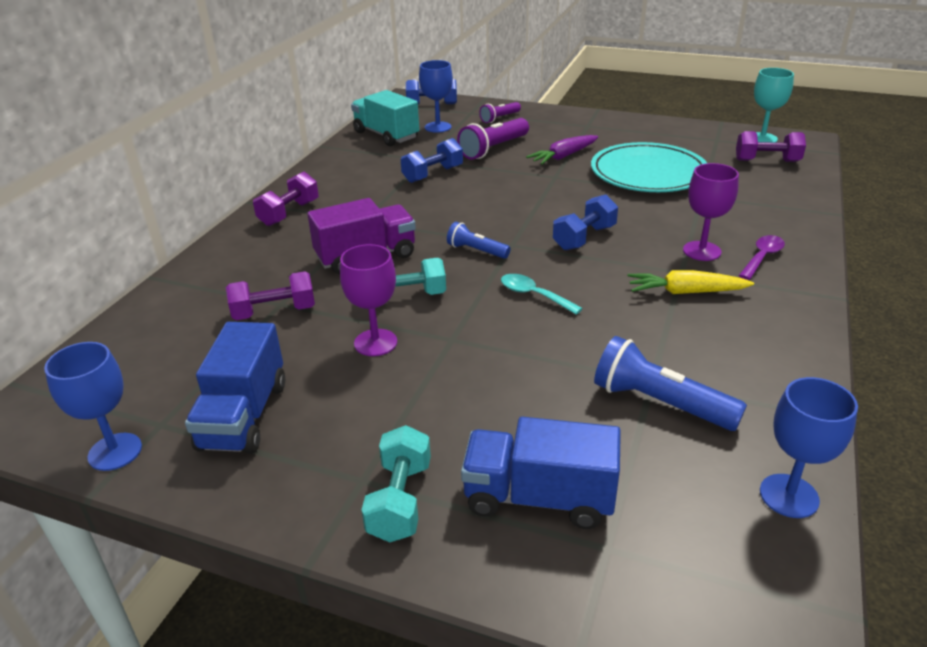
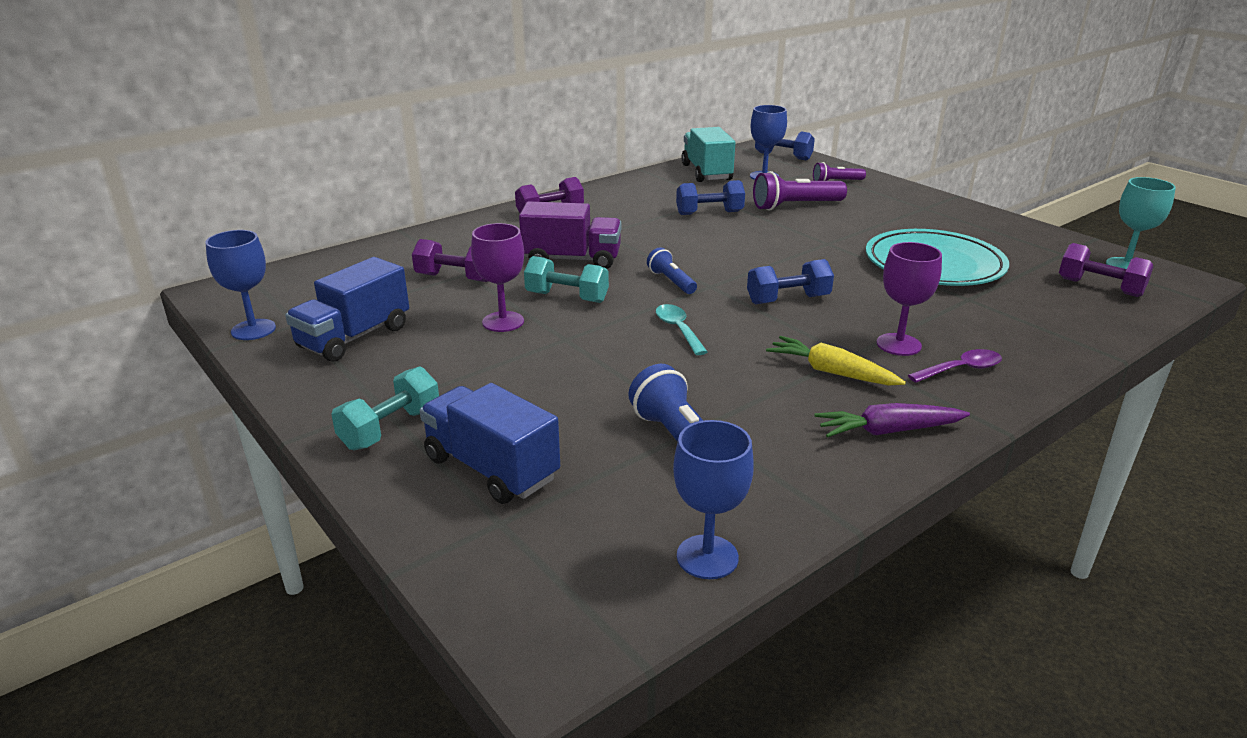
camera: 30 degrees right, 5 degrees down
purple carrot [526,135,598,165] -> purple carrot moved to [815,403,970,438]

